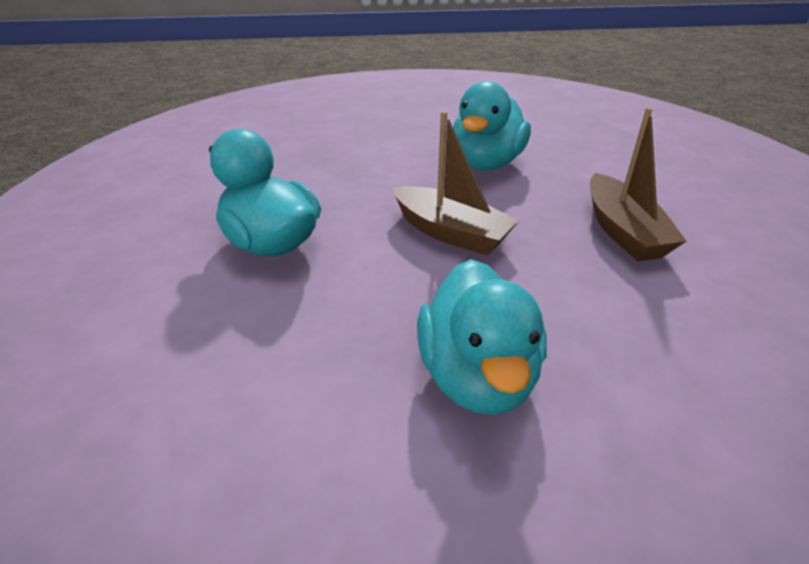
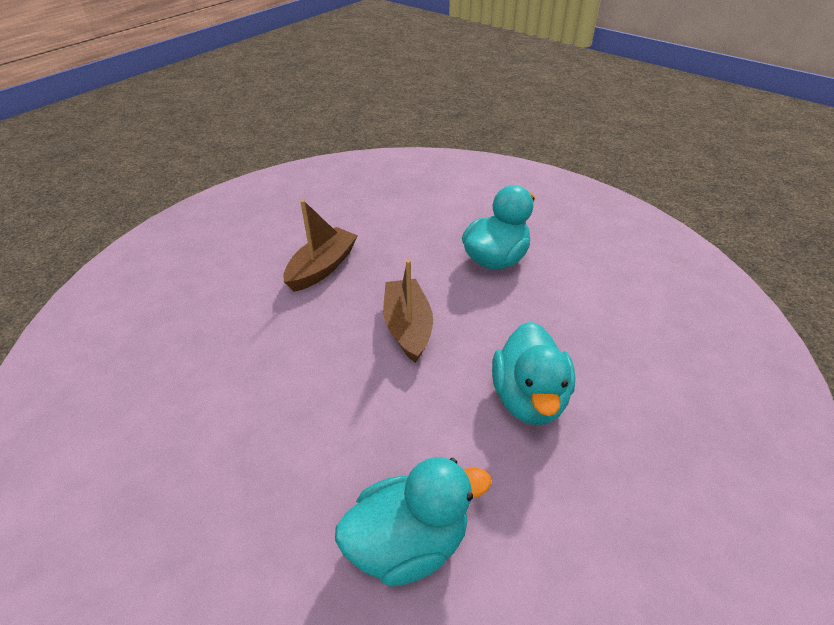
camera: 135 degrees left, 5 degrees up
turquoise duck [453,81,531,170] -> turquoise duck moved to [335,457,492,587]

